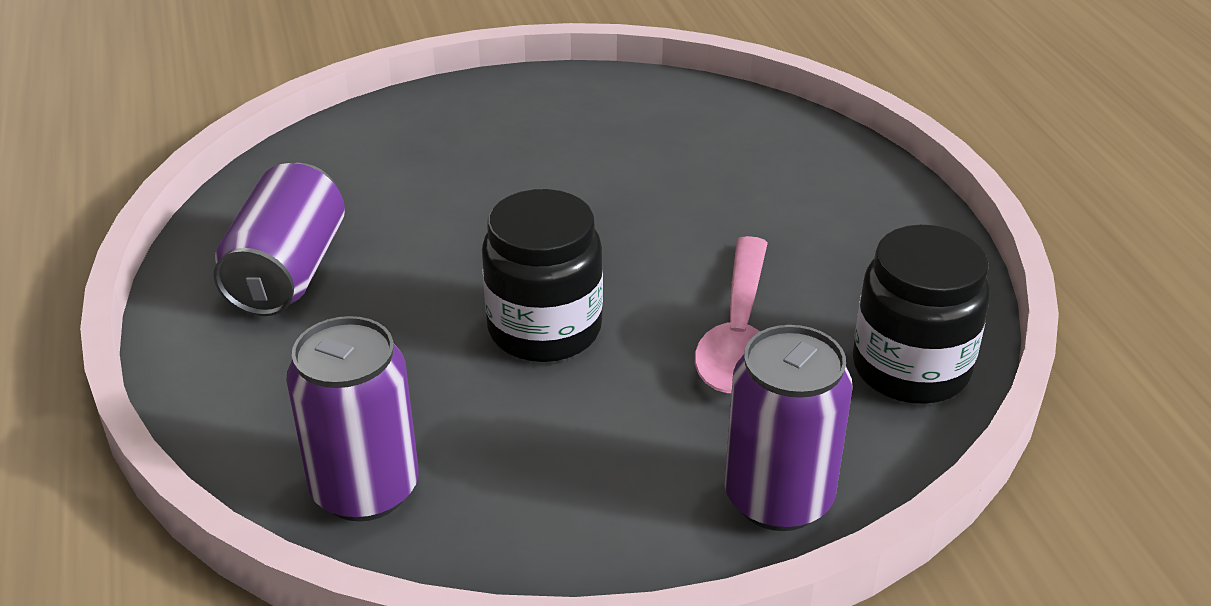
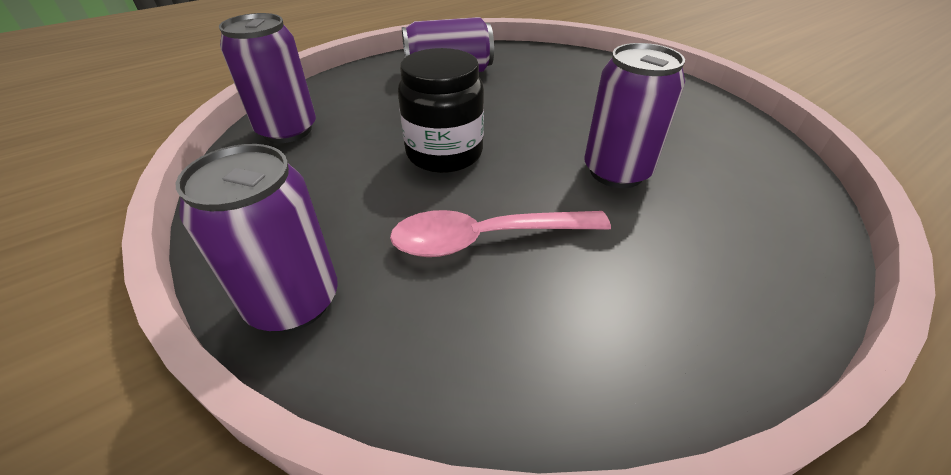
camera: 70 degrees right, 5 degrees up
black jar [853,225,990,404] -> none
none -> purple can [585,43,685,188]

